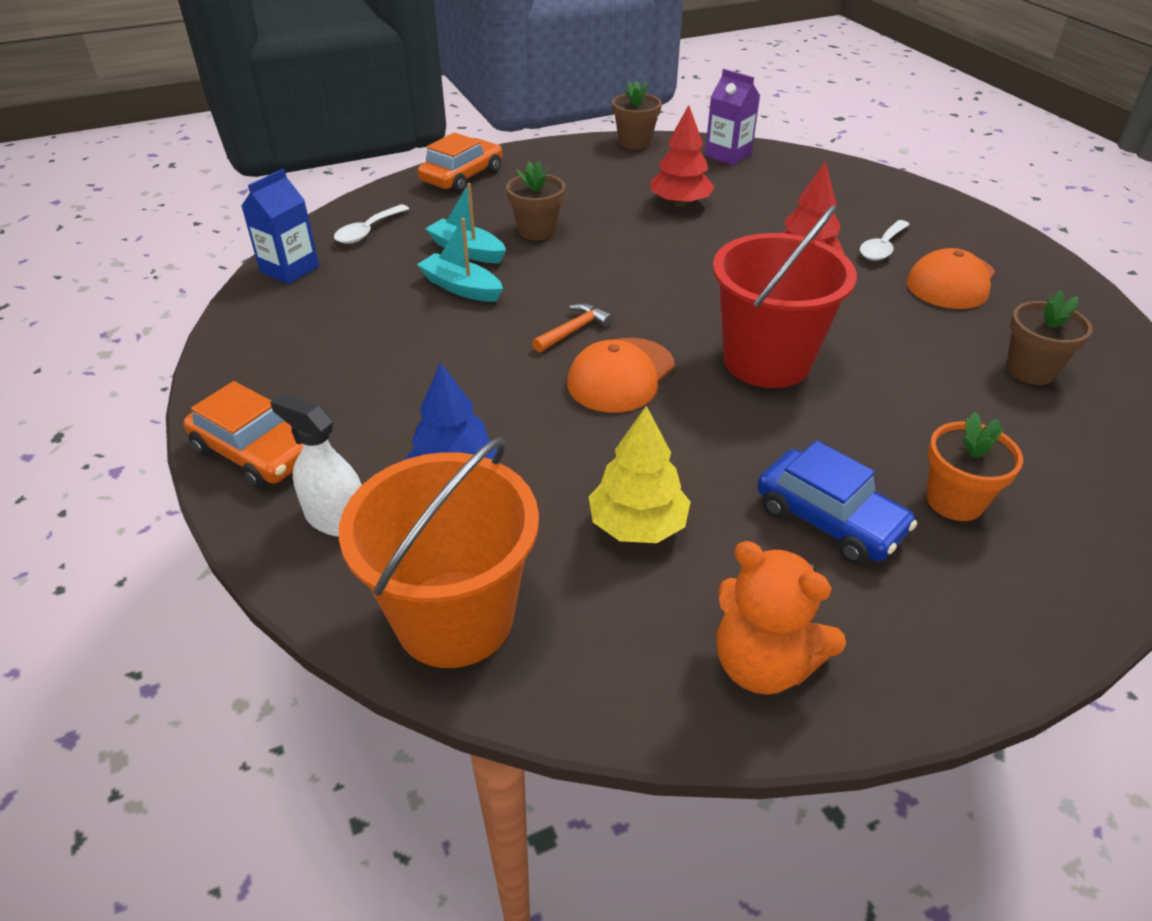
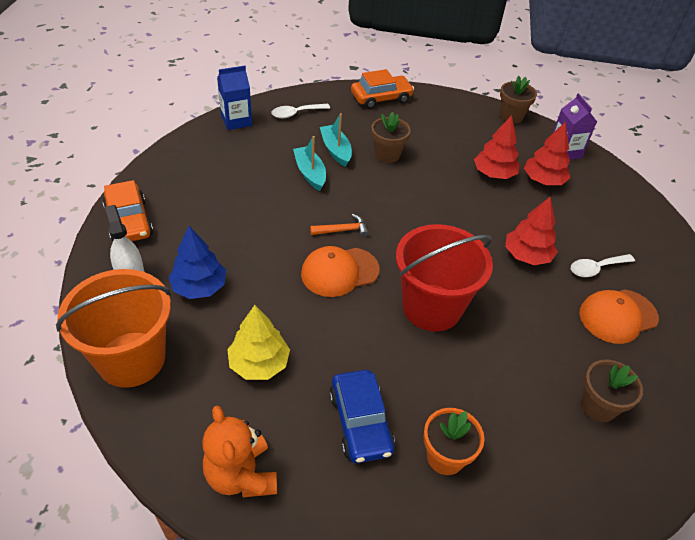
camera: 30 degrees right, 5 degrees up
none -> red tree [524,122,570,185]

